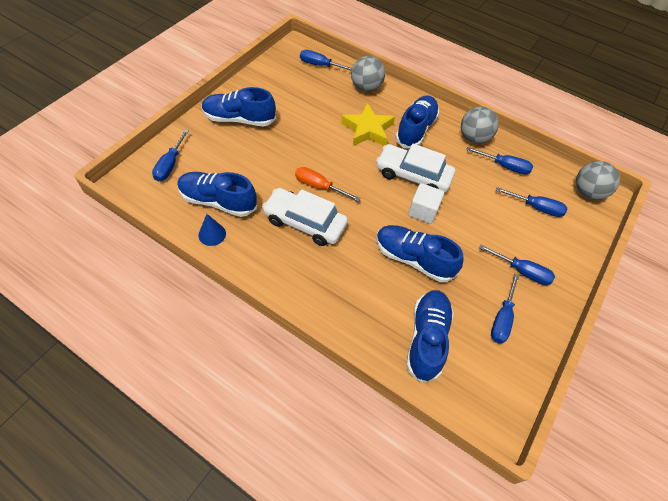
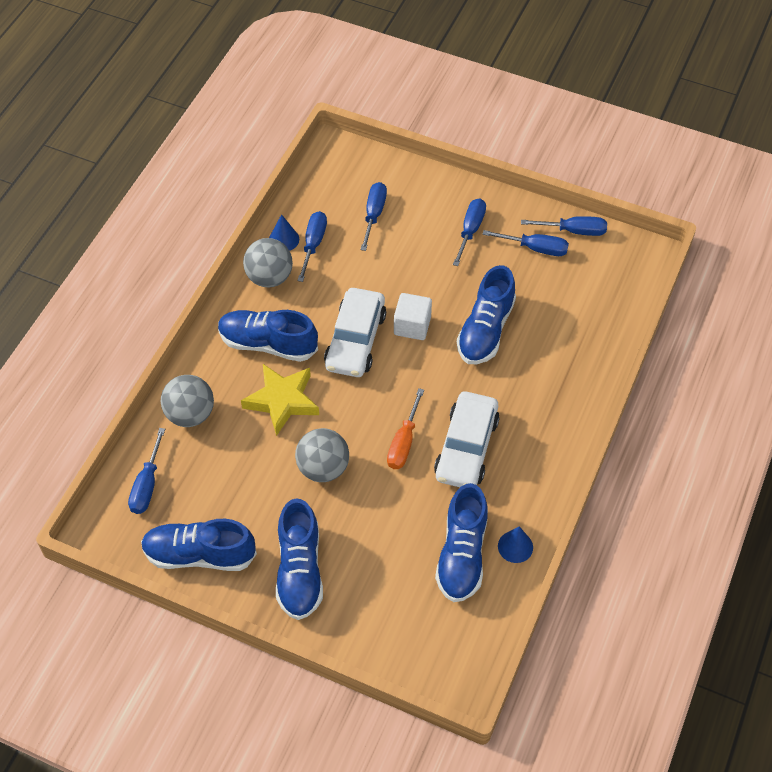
camera: 95 degrees left, 0 degrees up
blue screwdriver [152,129,189,181] -> blue screwdriver moved to [521,216,607,236]
blue shoe [406,290,454,383] -> blue shoe moved to [141,519,257,571]
grey ball [576,161,620,200] -> grey ball moved to [295,428,349,482]
none -> blue cone [269,214,299,251]

